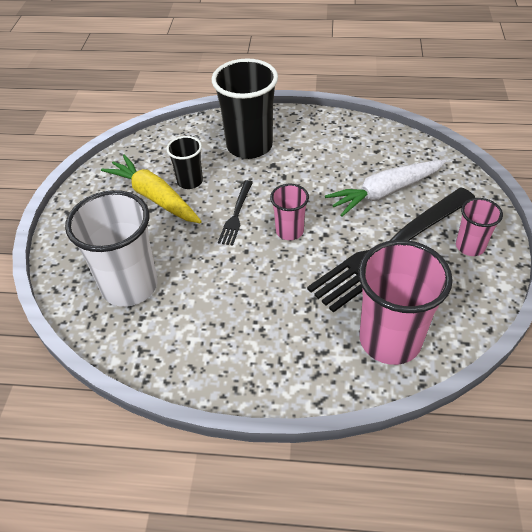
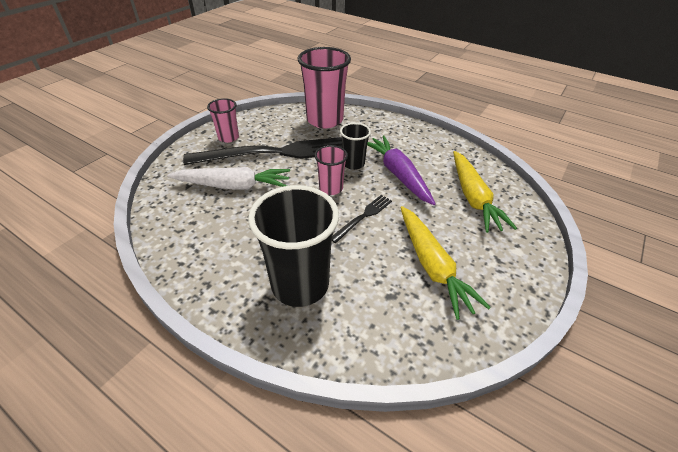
camera: 155 degrees left, 5 degrees down
white cup [65,190,158,307] -> yellow carrot [453,151,517,233]
black cup [166,136,203,189] -> black cup moved to [340,123,371,170]
none -> purple carrot [367,135,436,205]

